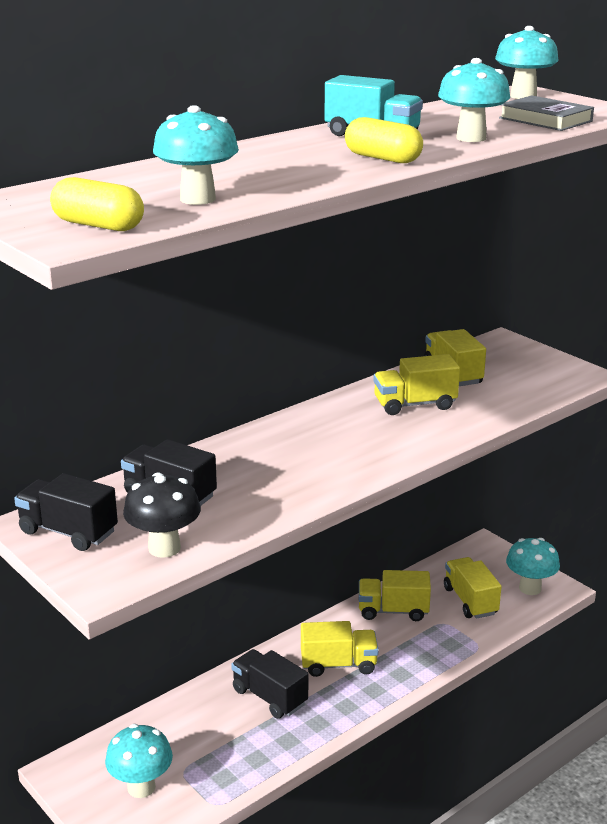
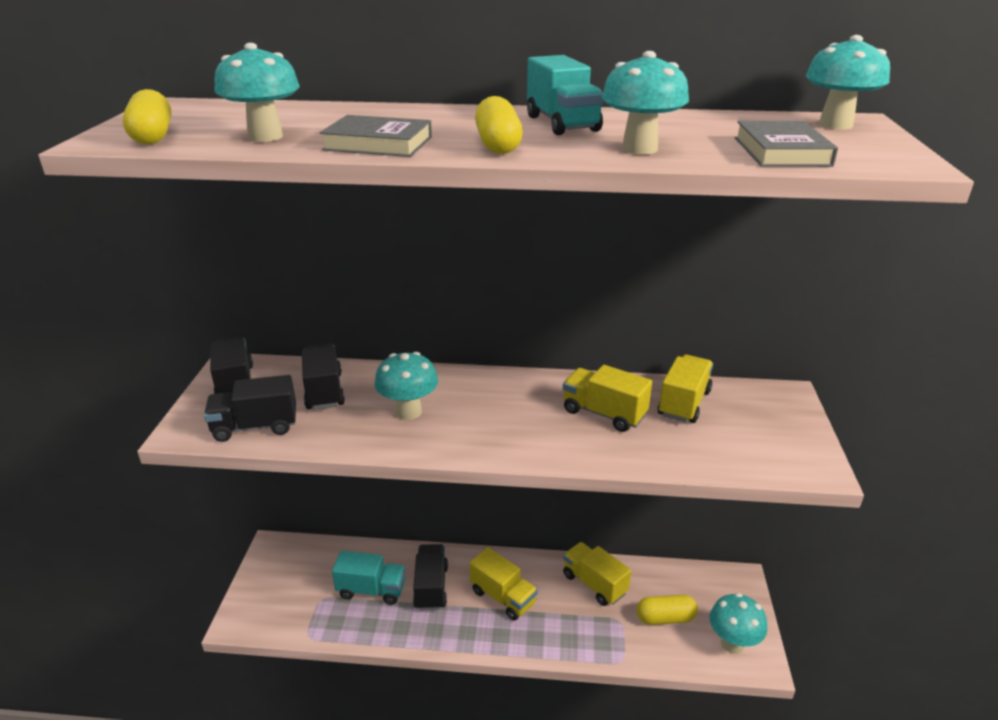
camera: 45 degrees right, 5 degrees up
turquoise mushroom [105,724,173,798] -> turquoise mushroom moved to [375,352,438,420]
black mushroom [123,473,201,558] -> black truck [204,375,296,442]
yellow truck [444,557,502,619] -> yellow capsule [636,595,698,625]
none -> grey book [320,115,432,157]
none -> turquoise truck [332,551,406,605]

